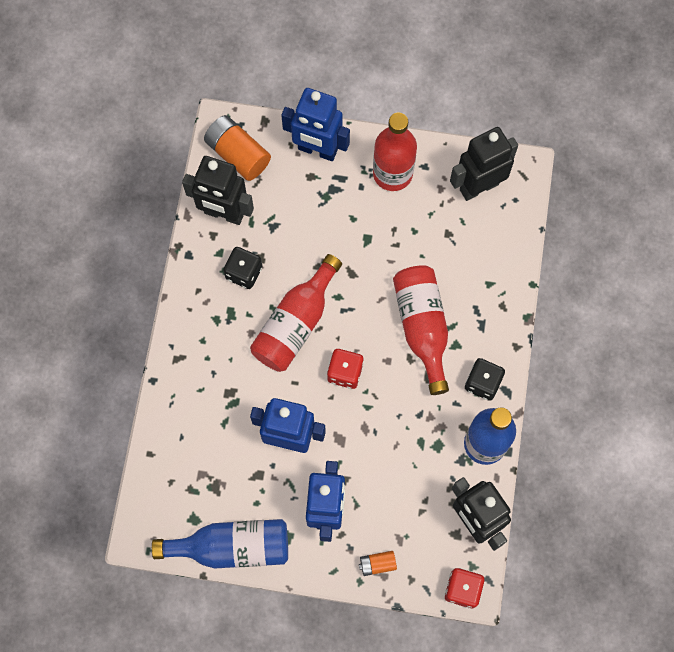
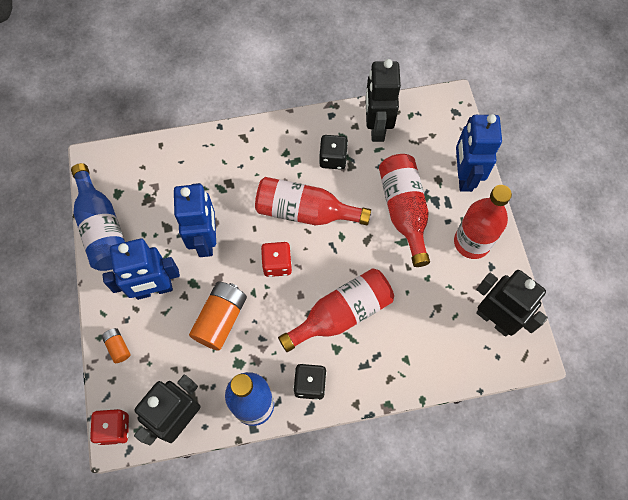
camera: 70 degrees right, 5 degrees down
orange battery [204,115,271,181] -> orange battery moved to [189,281,247,351]
none -> red bottle [379,154,430,267]

